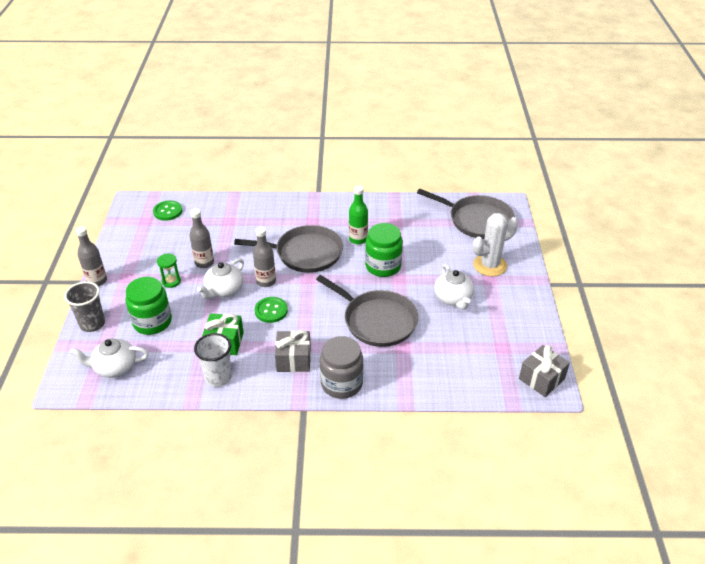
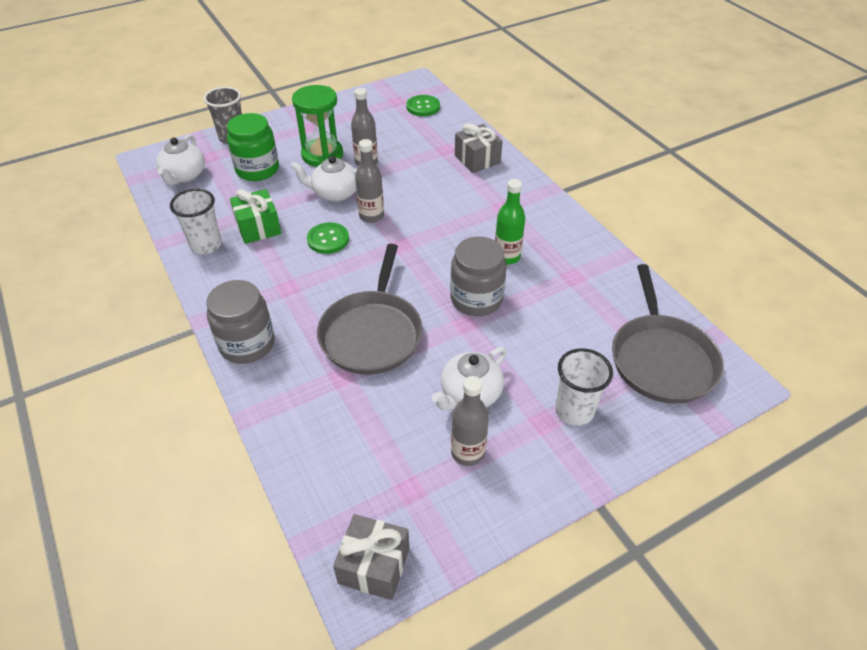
camera: 60 degrees right, 5 degrees up
white teapot [70,339,149,378] -> white teapot turned 135 degrees counterclockwise [156,135,205,185]
grey bottle [75,226,107,286] -> grey bottle moved to [451,376,489,466]
green hourglass [157,254,181,288] -> green hourglass [292,85,343,167], size x1.91
grey pan [234,225,343,273] -> none
grey gift [275,330,311,372] -> grey gift moved to [455,123,503,173]
green jar [365,223,403,277] -> grey jar [450,237,507,316]
white cactus [473,213,518,276] -> white cup [555,348,613,426]

